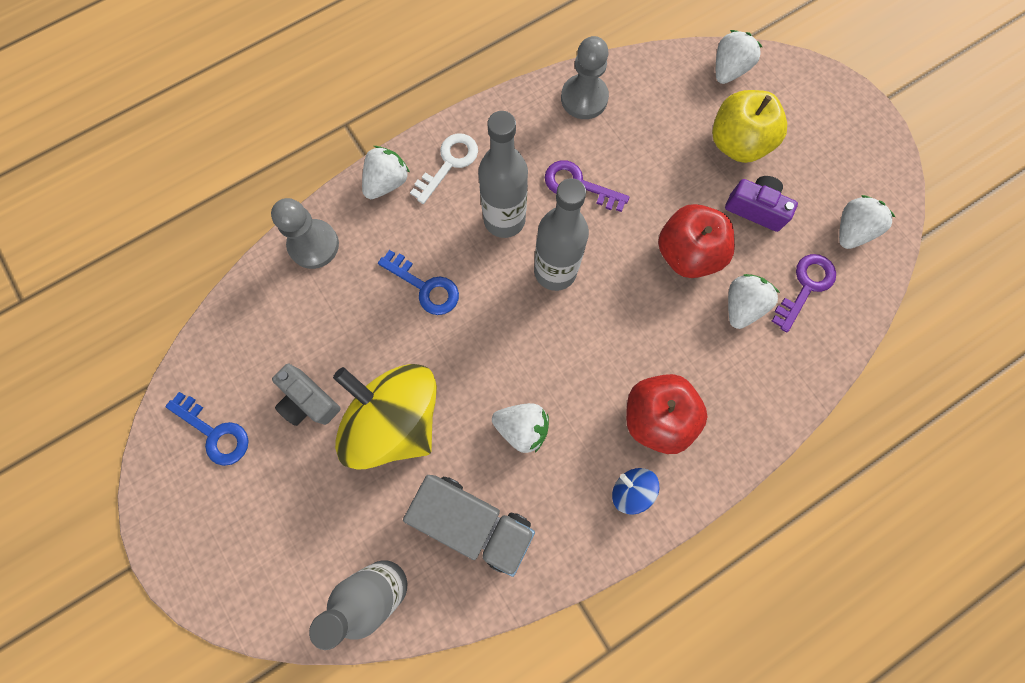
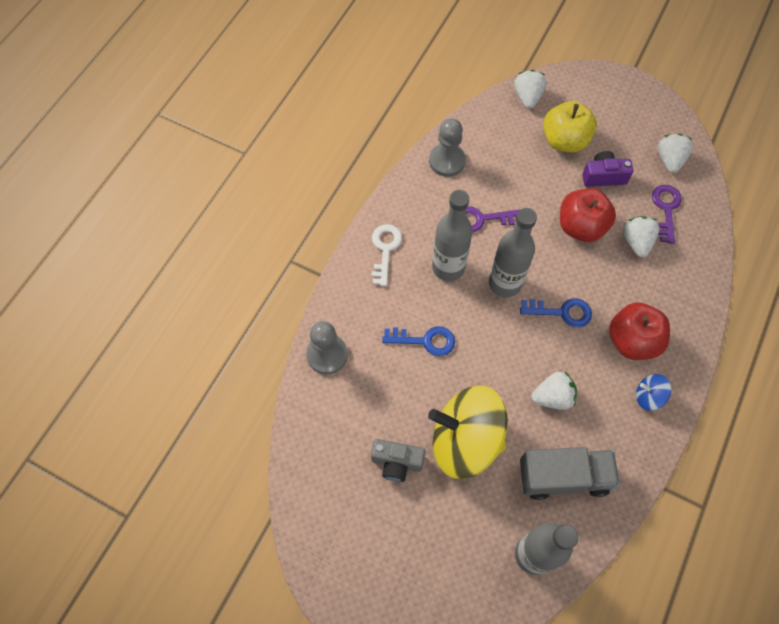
camera: 30 degrees left, 10 degrees down
blue key [165,392,249,466] -> blue key moved to [520,298,592,327]
white strawberry [362,146,410,199] -> none

